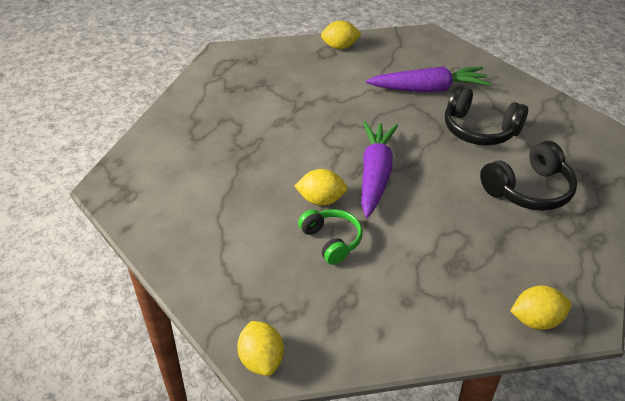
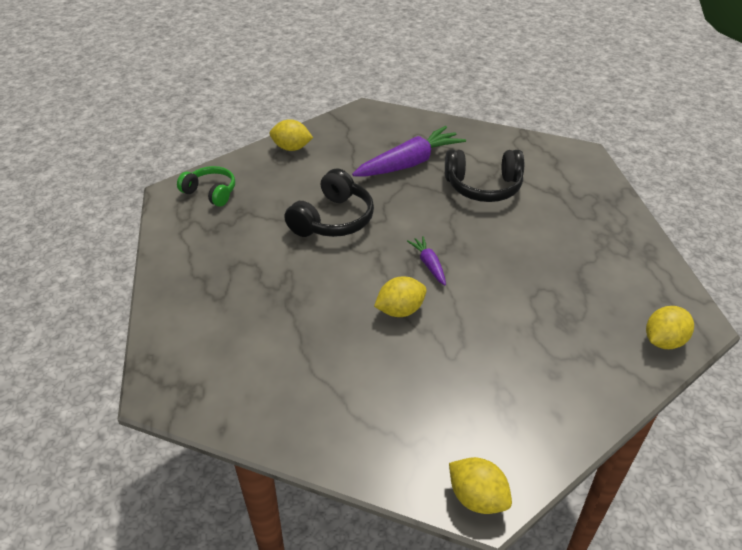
camera: 30 degrees left, 0 degrees up
green headphones [298,209,363,265] -> green headphones moved to [177,166,235,207]
yellow lemon [321,20,361,49] -> yellow lemon turned 45 degrees clockwise [270,119,313,151]
purple carrot [361,121,398,218] -> purple carrot [407,236,446,285], size x0.48
black headphones [480,141,577,211] -> black headphones moved to [284,169,374,237]

